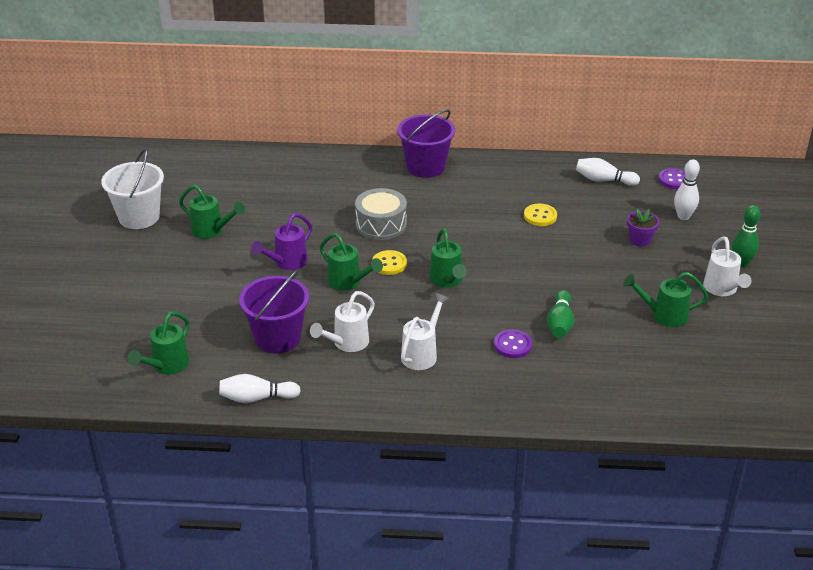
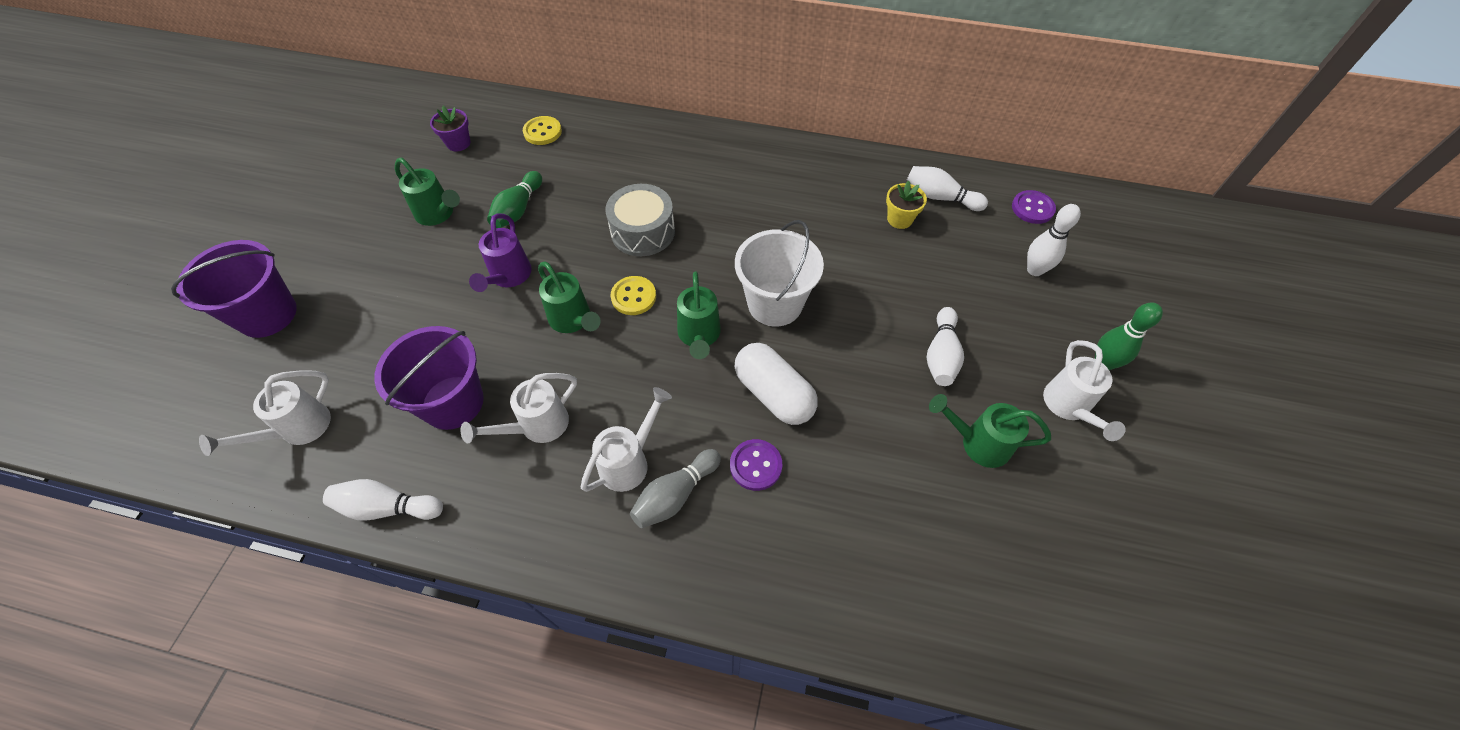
camera: 10 degrees right, 20 degrees up
white bucket [101,149,164,229] -> white bucket moved to [735,220,824,327]
green watering can [128,311,189,375] -> white watering can [199,370,331,456]
purple watering can [251,213,312,270] -> purple watering can turned 45 degrees counterclockwise [469,213,532,292]
purple bucket [397,109,455,178] -> purple bucket moved to [171,240,297,338]
yellow button [524,204,557,226] -> yellow button moved to [523,116,562,145]
green bowling pin [547,290,574,338] -> green bowling pin moved to [487,171,542,228]
purple flower pot [627,209,659,247] -> purple flower pot moved to [430,106,470,151]
none -> grey bowling pin [630,449,721,528]
none -> white capsule [734,343,818,425]
none -> yellow flower pot [886,180,927,229]
none -> white bowling pin [927,307,964,386]

